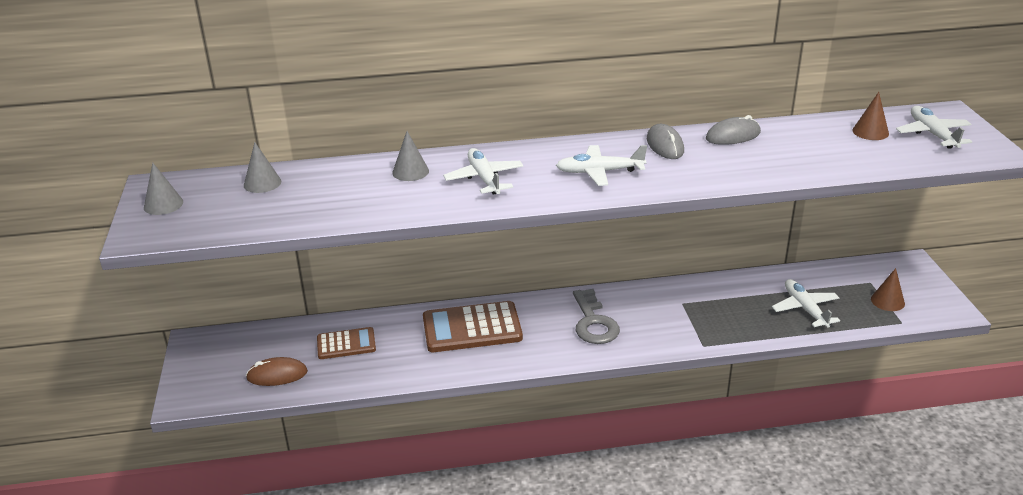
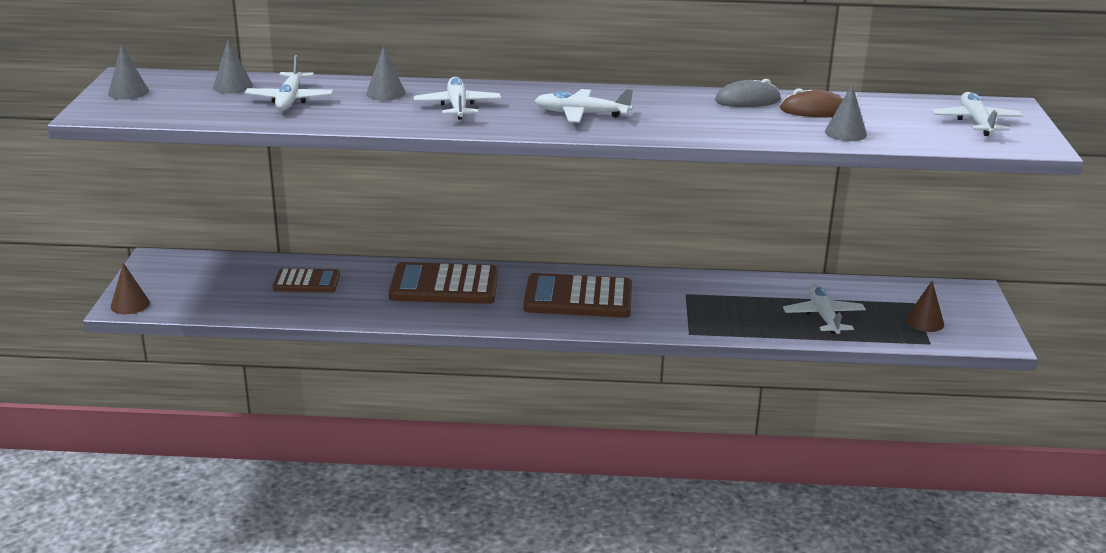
camera: 10 degrees right, 5 degrees down
brown mouse [246,357,308,386] -> brown mouse moved to [780,88,843,117]
grey key [573,289,620,344] -> brown calculator [523,273,632,318]
grey mouse [647,124,684,159] -> none
brown cone [852,92,889,140] -> brown cone moved to [110,263,150,314]
none -> white plane [245,55,333,111]
none -> grey cone [825,84,867,141]

